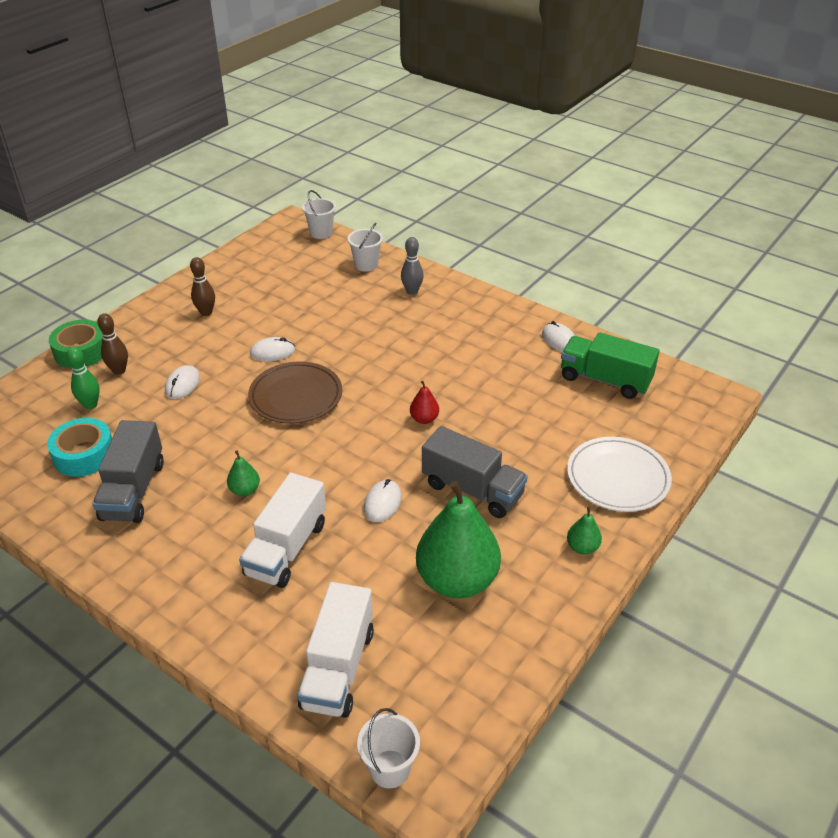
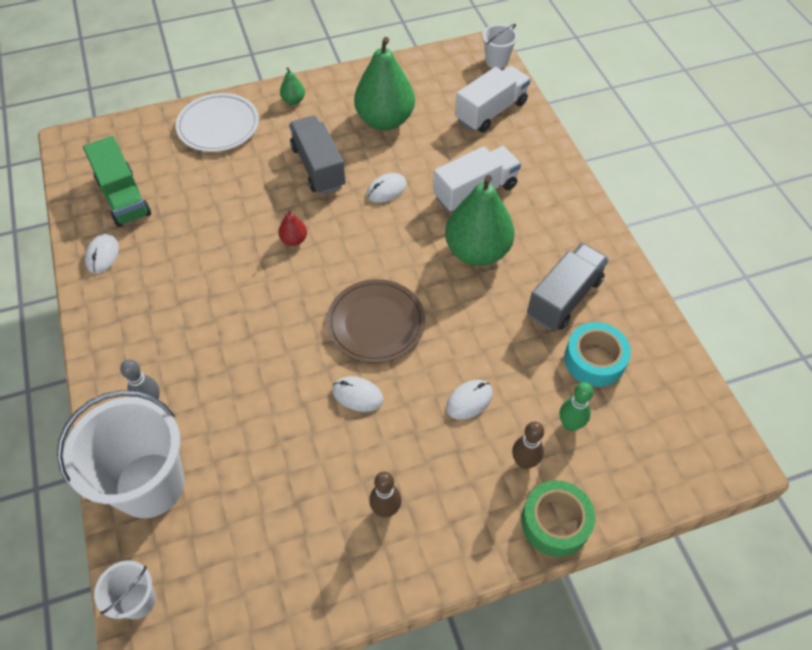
camera: 145 degrees left, 15 degrees up
green pear [227,450,260,496] -> green pear [445,175,514,266], size x2.36
white bucket [347,222,383,271] -> white bucket [57,390,185,518], size x2.09

